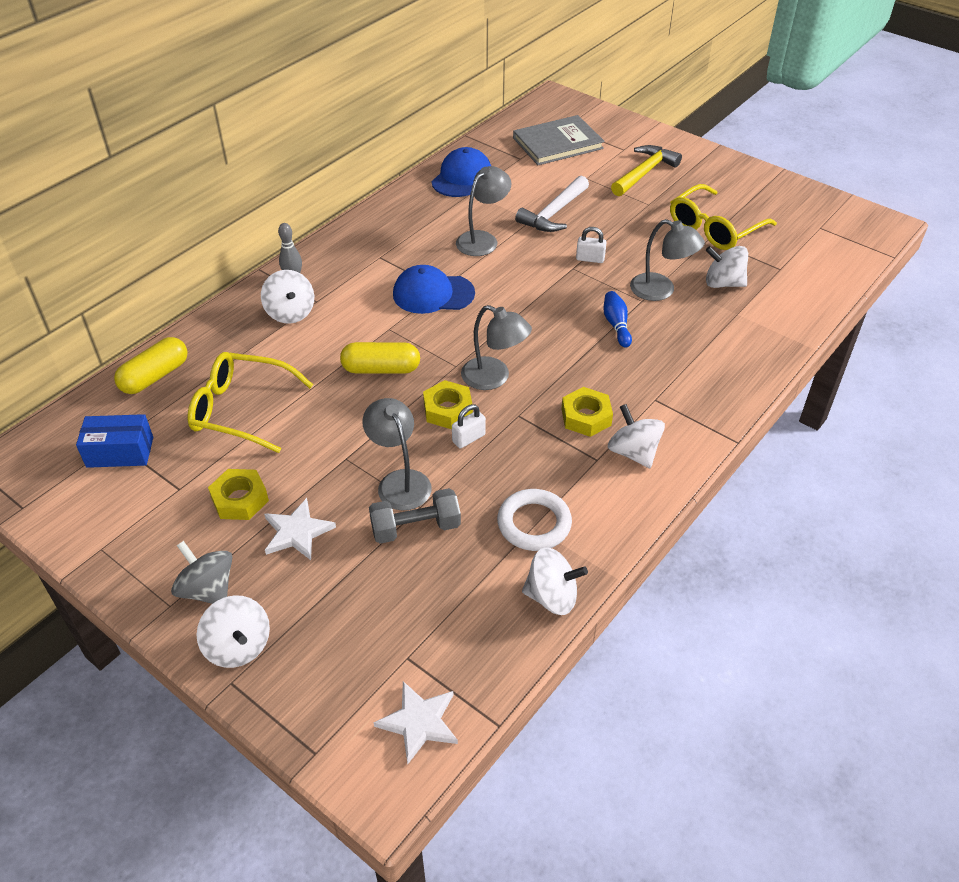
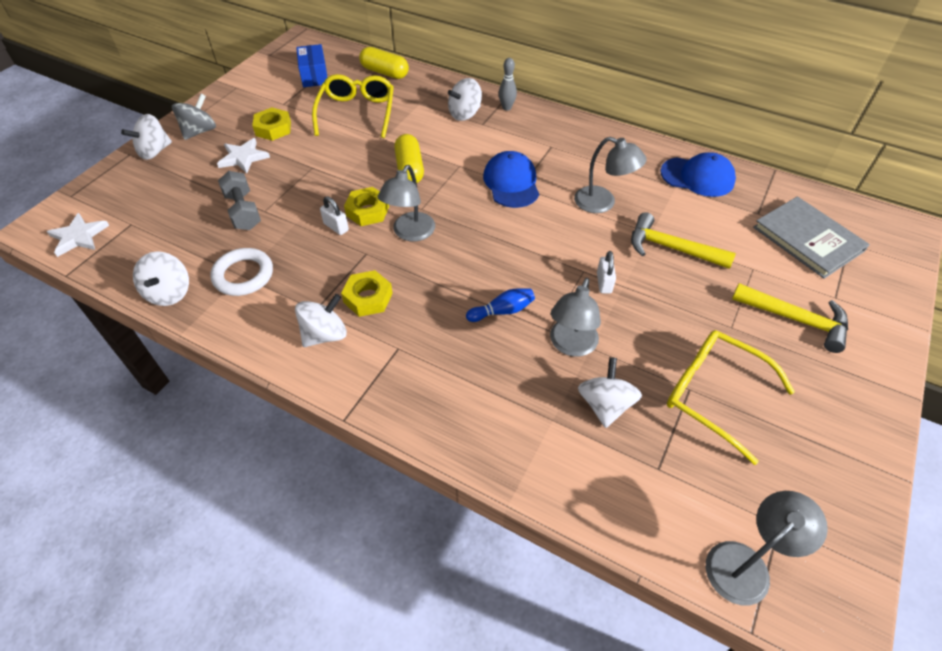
camera: 80 degrees right, 5 degrees up
grey lamp [362,398,432,511] -> grey lamp moved to [706,491,828,606]
white hammer [515,176,589,232] -> yellow hammer [631,212,736,269]

